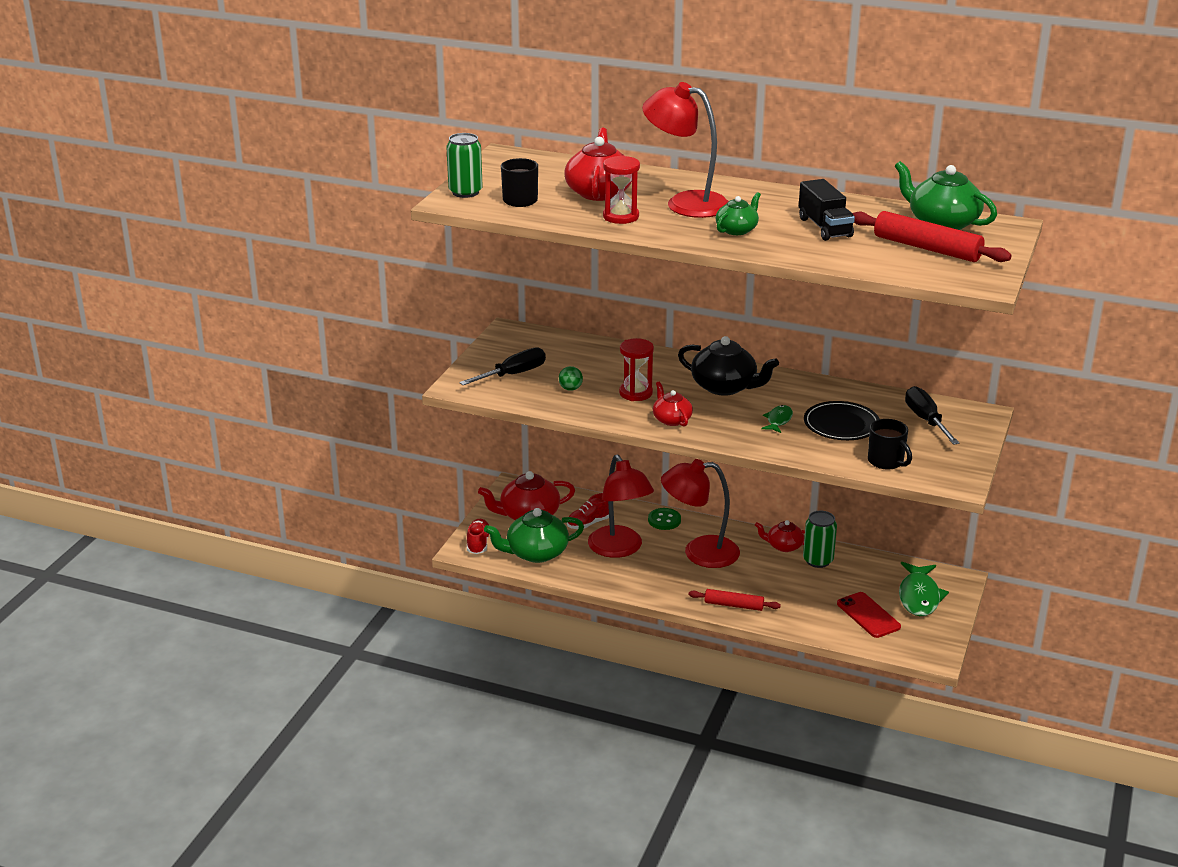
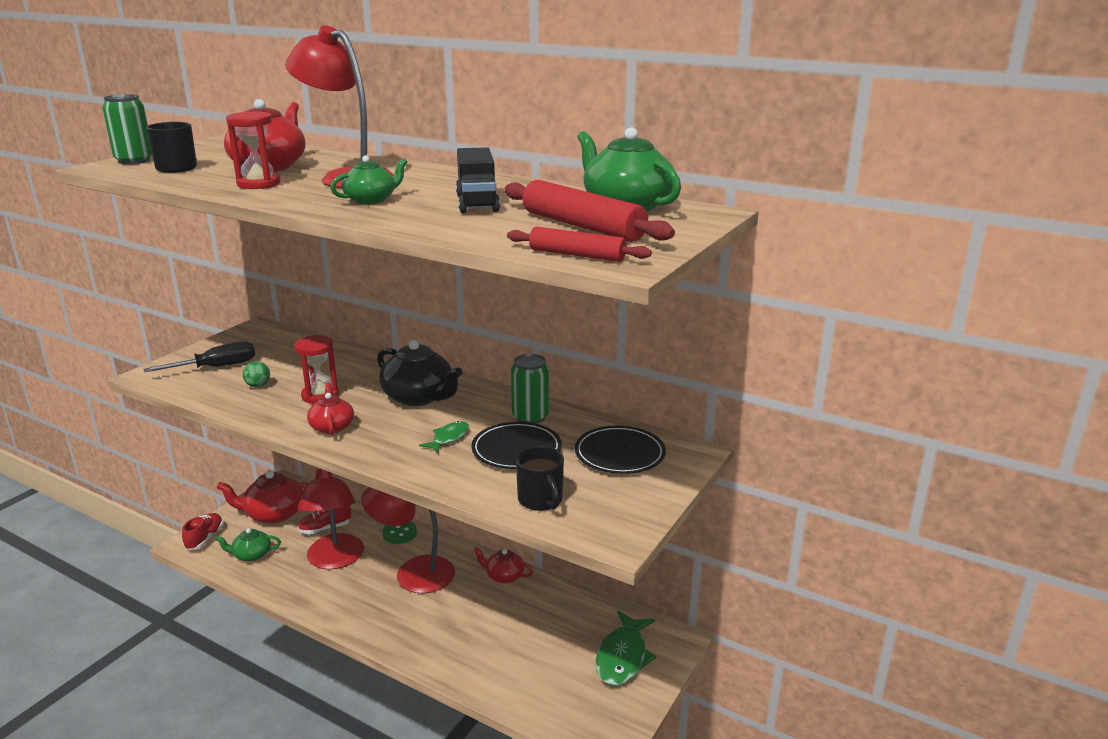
camera: 10 degrees right, 5 degrees down
green teapot [484,508,584,563] -> green teapot [215,528,281,562], size x0.59
red rolling pin [689,589,781,611] -> red rolling pin moved to [507,227,652,262]
green can [803,511,837,568] -> green can moved to [511,354,549,424]
red phone [837,592,901,638] -> none
black screwdriver [905,386,960,445] -> black plate [575,426,666,474]

